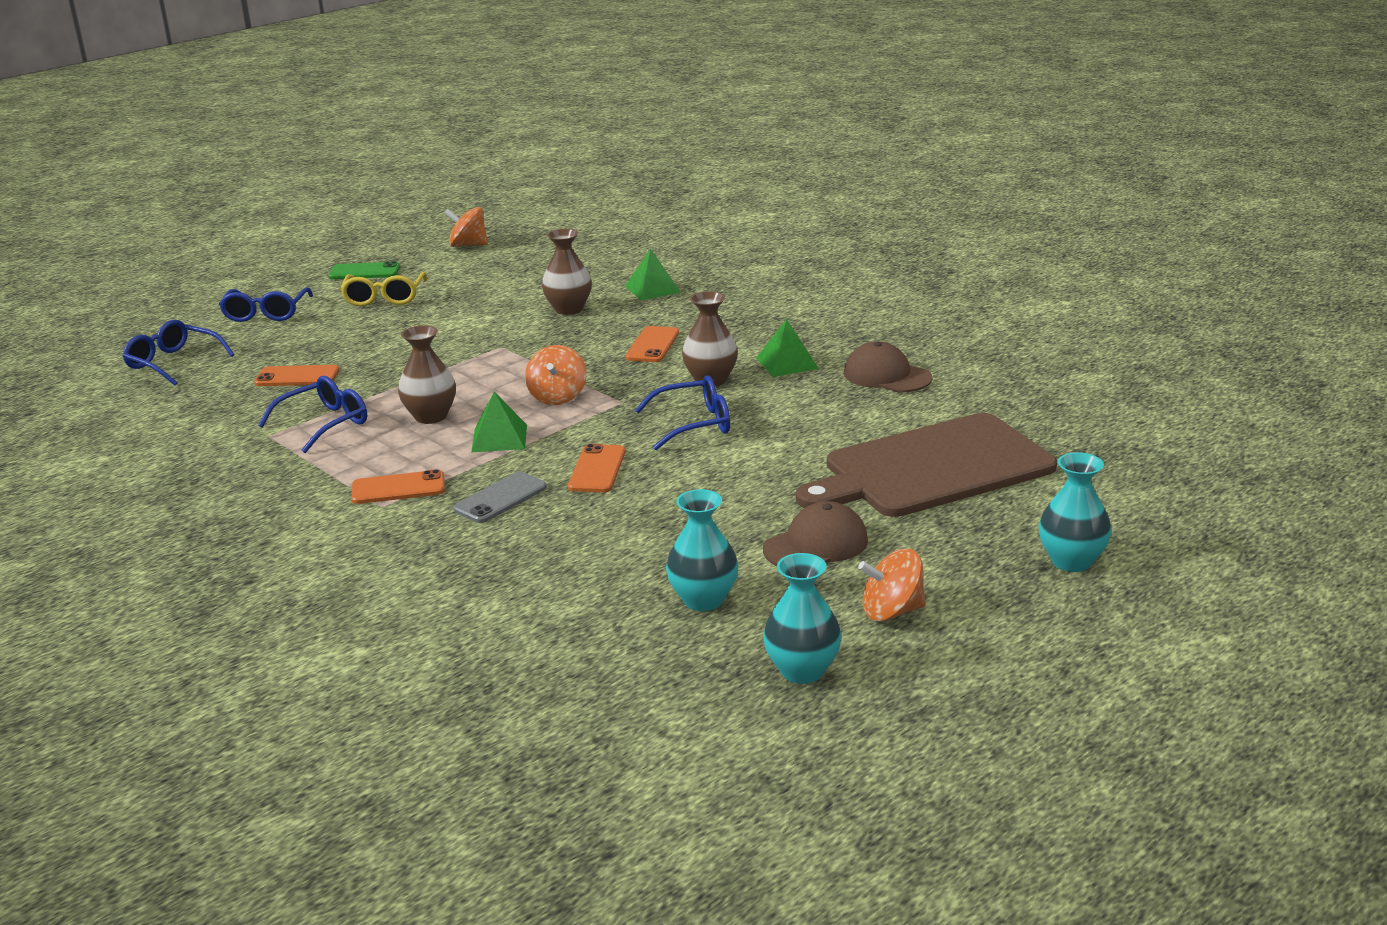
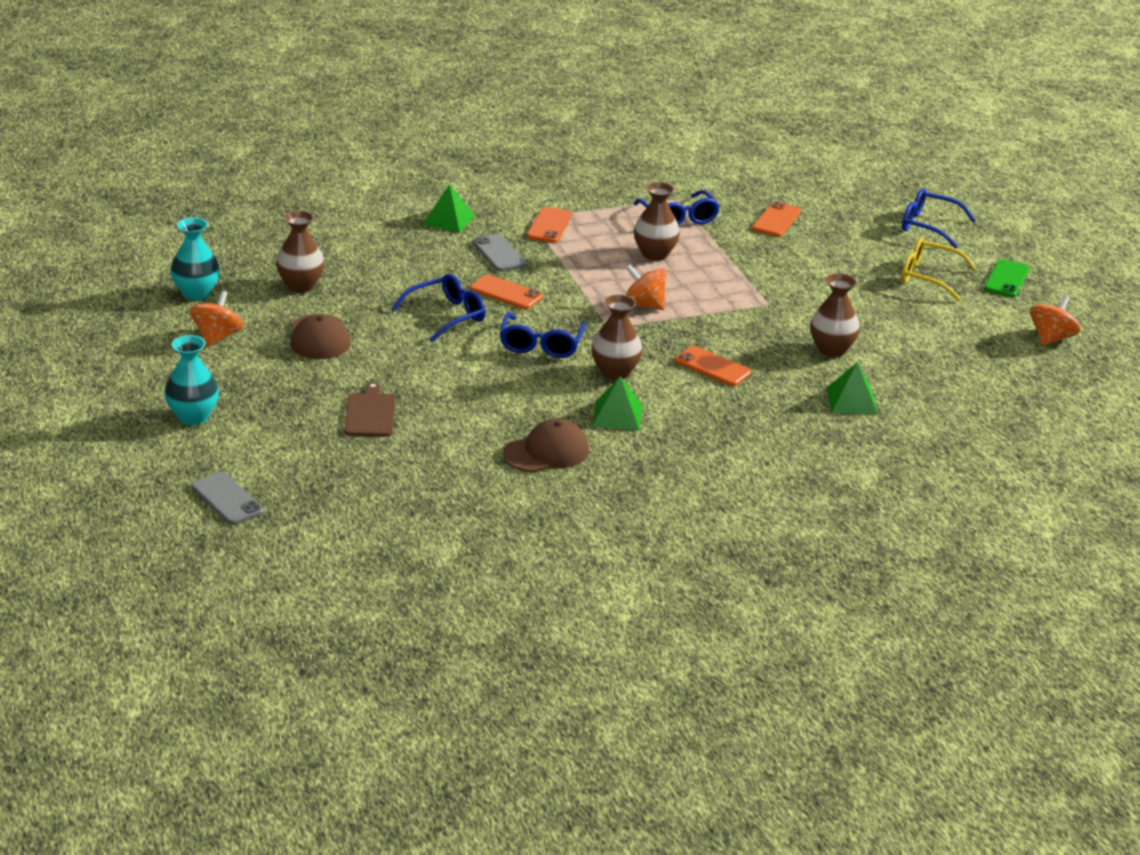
camera: 110 degrees right, 5 degrees up
blue glasses [123,320,234,386] -> blue glasses moved to [392,274,486,342]
green pyramid [471,392,527,452] -> green pyramid moved to [423,184,475,233]
turquoise vase [666,489,738,611] -> brown vase [276,210,325,292]
brown cutting board [796,413,1057,517] -> brown cutting board [344,382,396,437], size x0.43
none -> grey phone [191,472,264,525]

